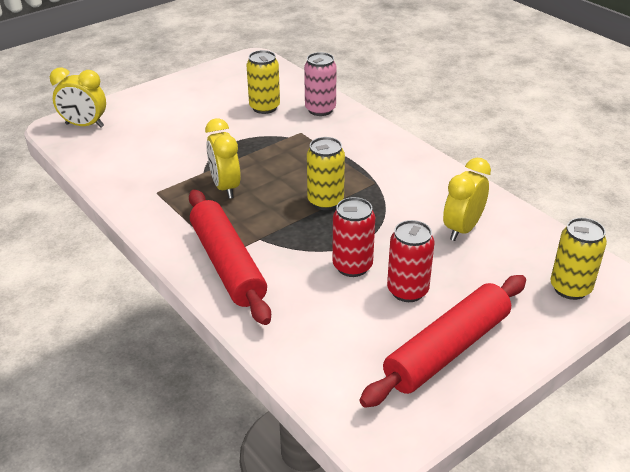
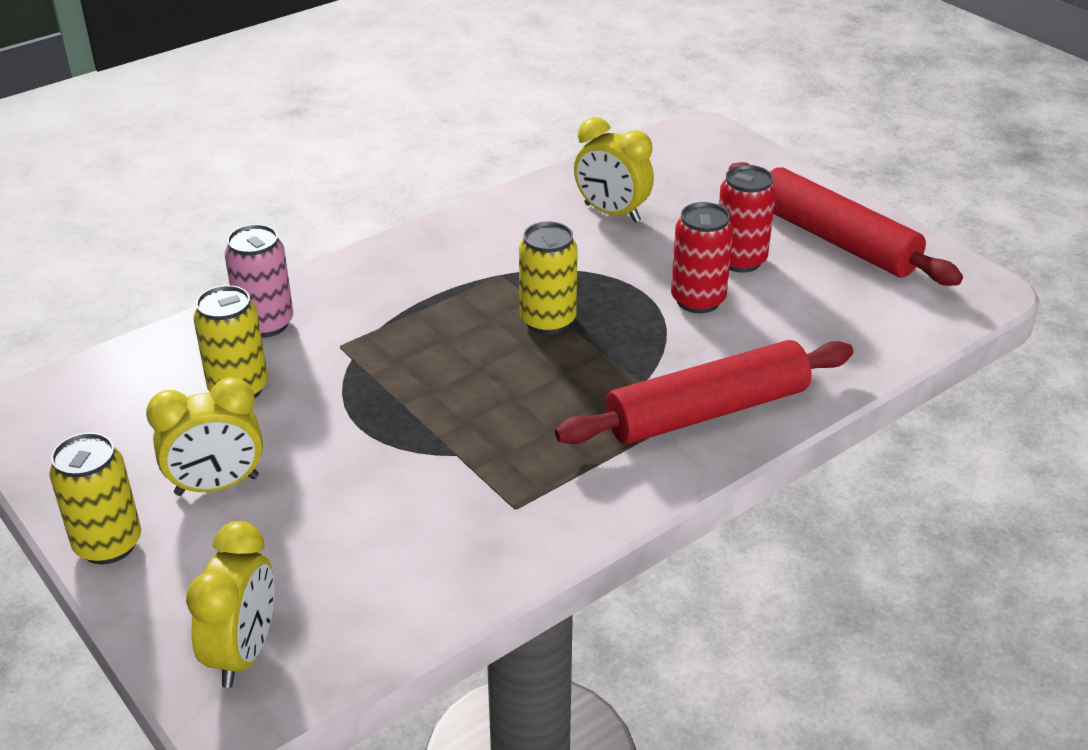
camera: 90 degrees left, 0 degrees up
yellow clock [205,118,241,199] -> yellow clock moved to [146,377,263,496]
yellow can [550,218,607,300] -> yellow can moved to [49,432,141,564]

